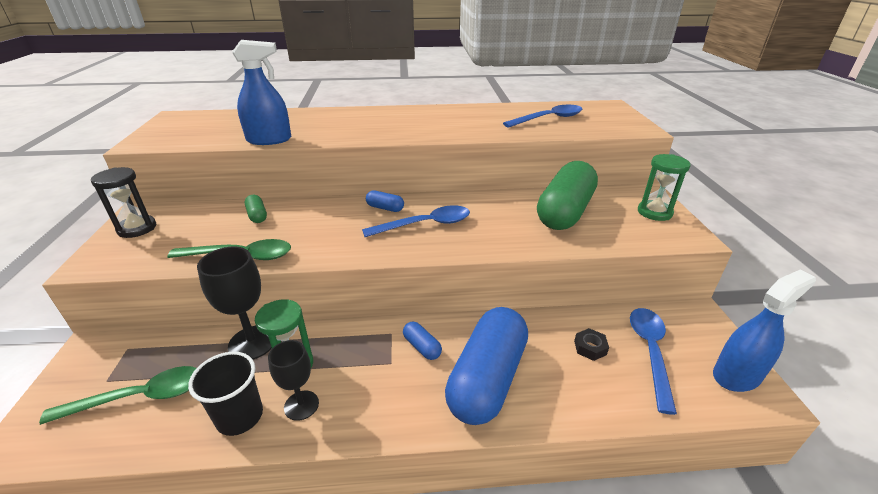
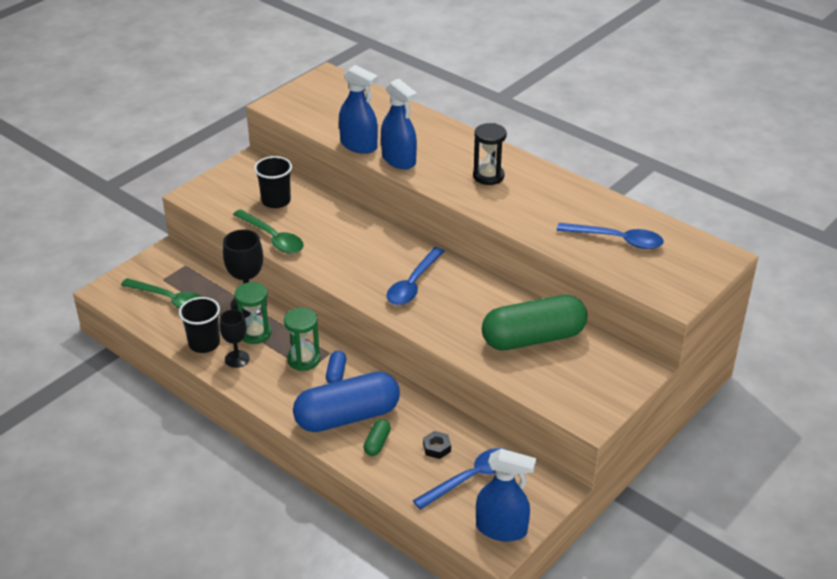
camera: 45 degrees right, 5 degrees up
black hourglass [91,167,156,238] -> black hourglass moved to [473,123,507,185]
green capsule [245,195,267,223] -> green capsule moved to [363,419,391,456]
blue spoon [362,205,470,237] -> blue spoon turned 90 degrees clockwise [386,247,444,305]
blue capsule [366,190,404,212] -> none
green hourglass [638,154,691,221] -> green hourglass moved to [284,307,320,371]
none -> black cup [254,156,292,208]
none -> blue spray bottle [381,79,417,169]

